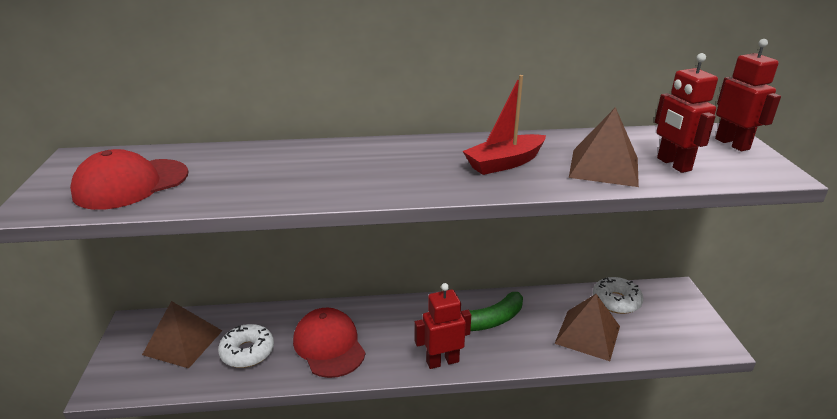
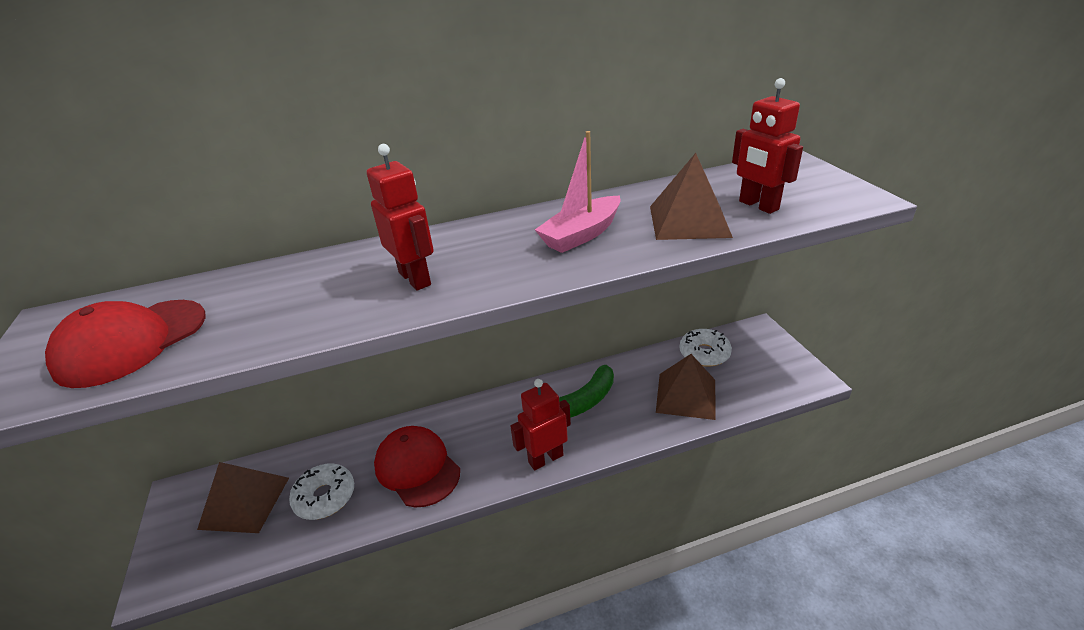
camera: 10 degrees left, 5 degrees up
red boat [463,75,546,175] -> pink boat [535,131,621,253]
red robot [715,39,781,151] -> red robot moved to [367,144,434,291]

